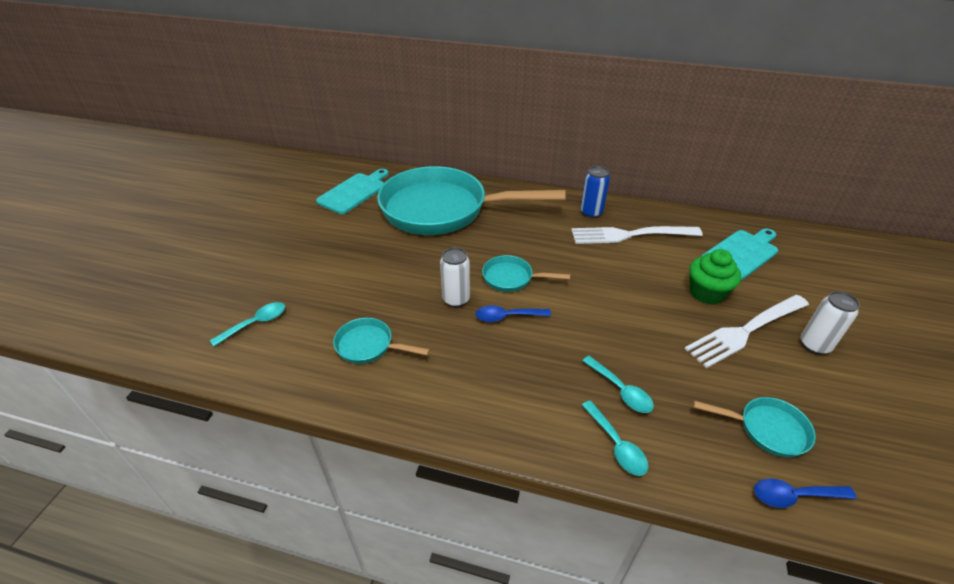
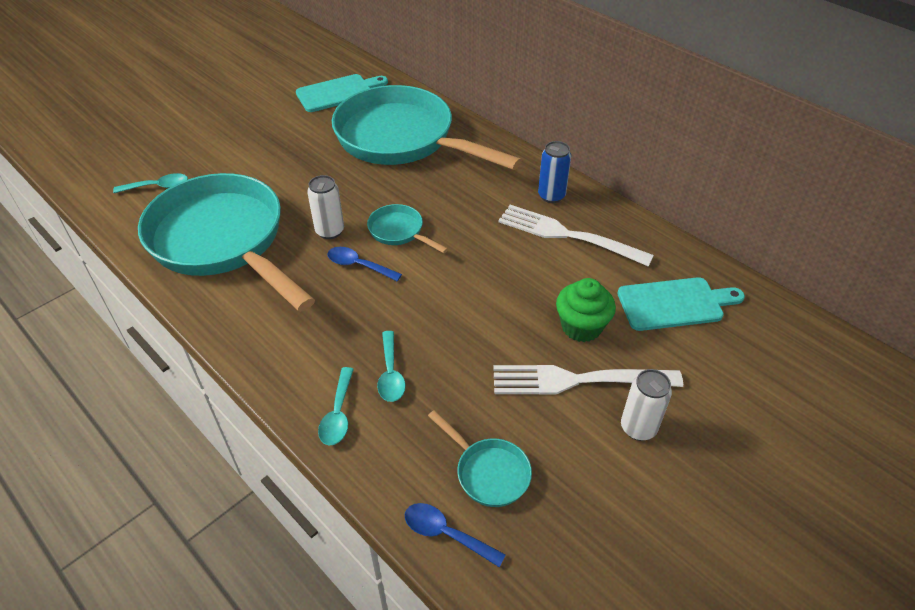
camera: 30 degrees right, 5 degrees up
turquoise pan [333,318,430,364] -> turquoise pan [138,173,315,312], size x2.46

